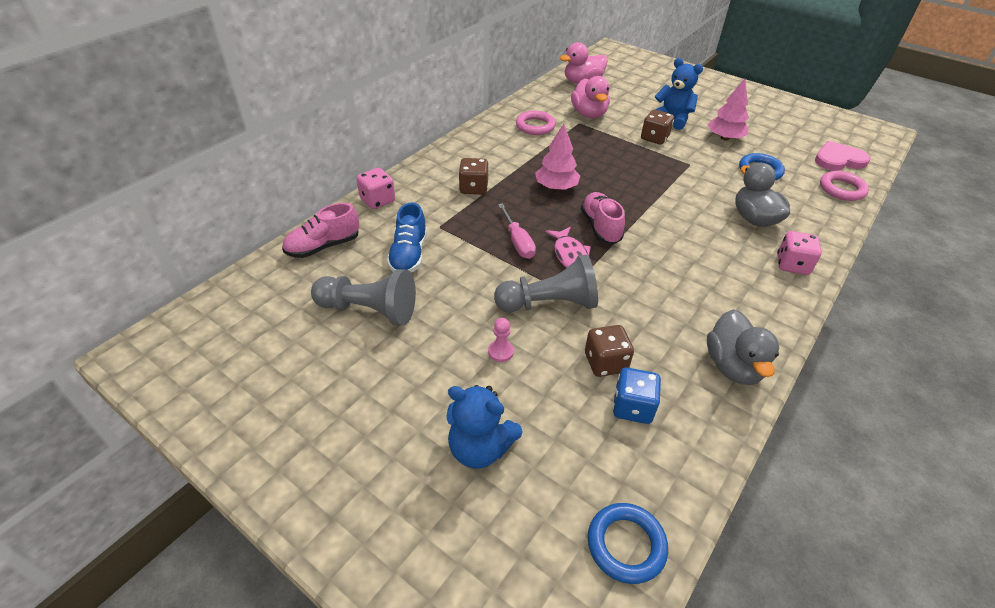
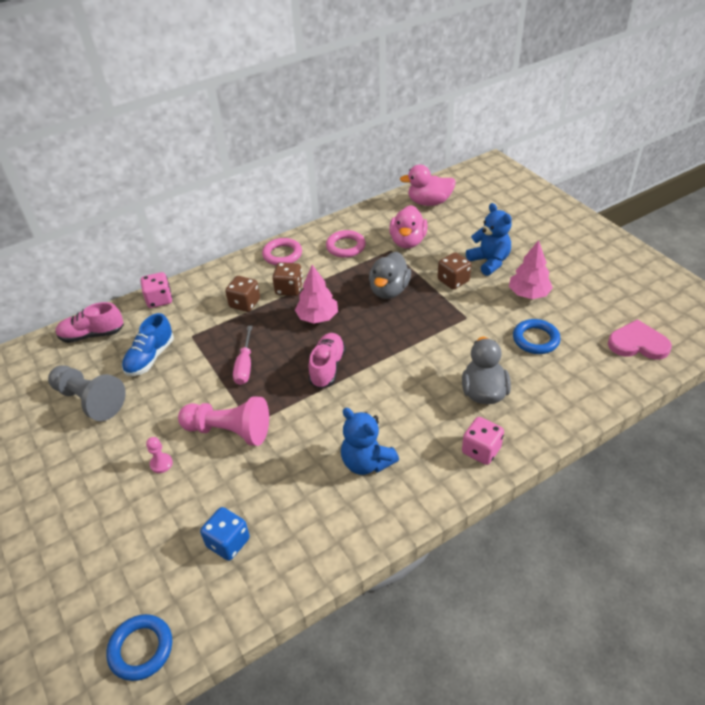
camera: 25 degrees right, 0 degrees up
blue teddy bear [446,385,522,469] -> blue teddy bear moved to [341,408,399,475]
grey pawn [494,255,598,312] -> pink pawn [178,396,269,446]
pink fish [545,227,591,268] -> none
brown dice [585,325,634,377] -> brown dice moved to [272,262,303,296]
grey duck [707,309,779,385] -> grey duck moved to [369,252,411,299]
pink ring [820,171,869,201] -> pink ring moved to [262,238,302,265]

